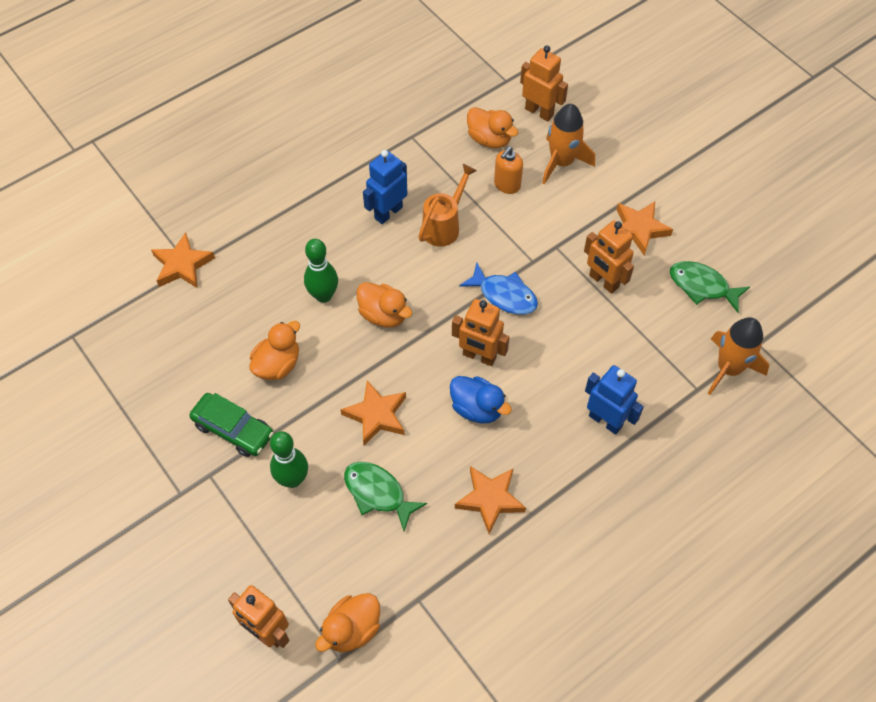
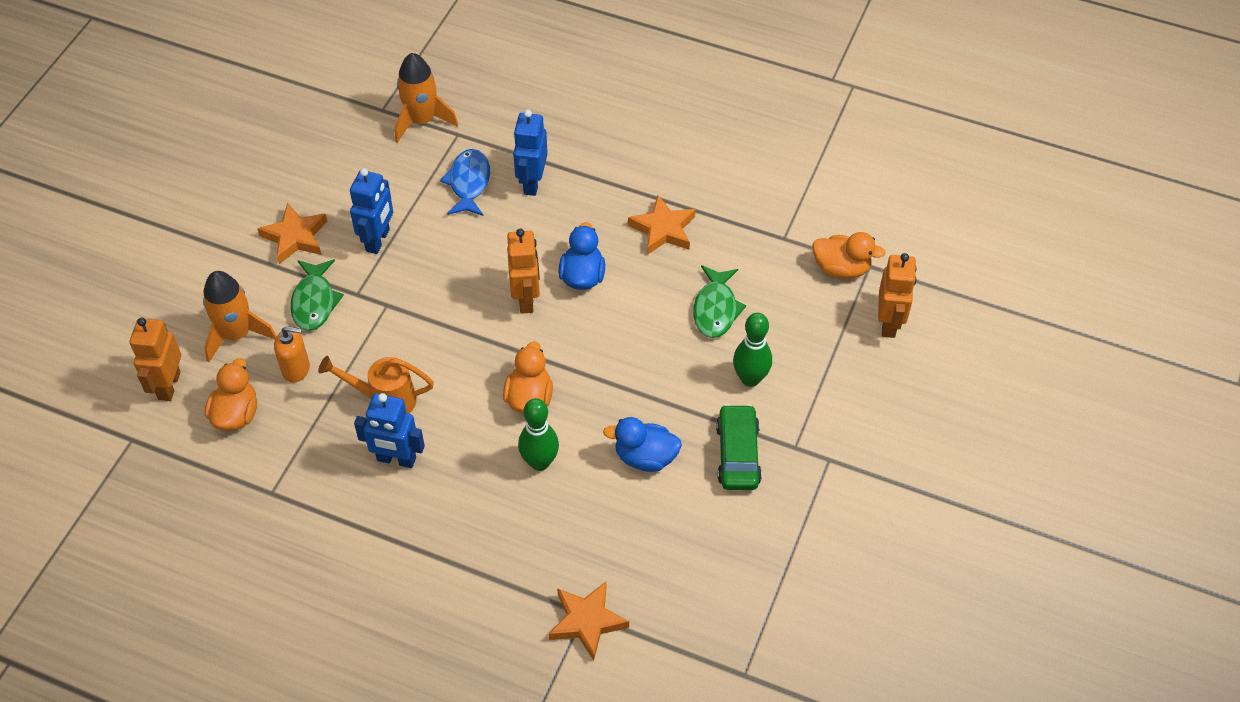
camera: 120 degrees left, 5 degrees down
orange duck [249,321,300,380] -> blue duck [603,417,682,472]
orange star [340,380,406,446] -> none
blue fish [459,263,538,315] -> blue fish moved to [440,149,490,216]
orange robot [584,221,634,294] -> blue robot [350,168,393,254]
green fish [670,261,750,313] -> green fish moved to [290,259,344,331]

